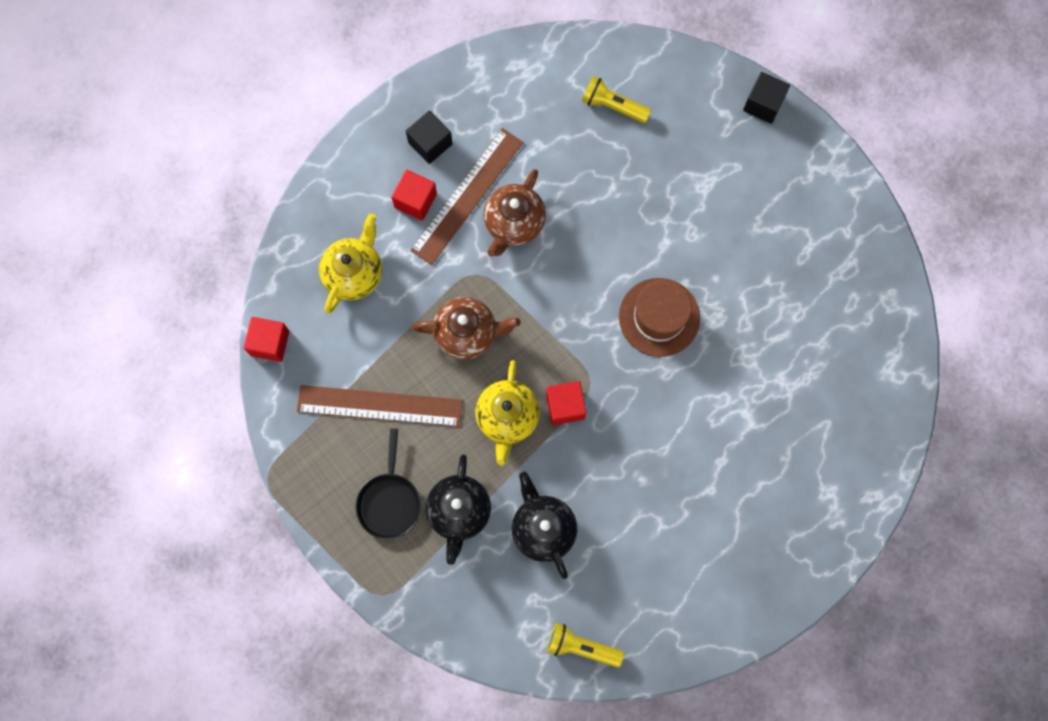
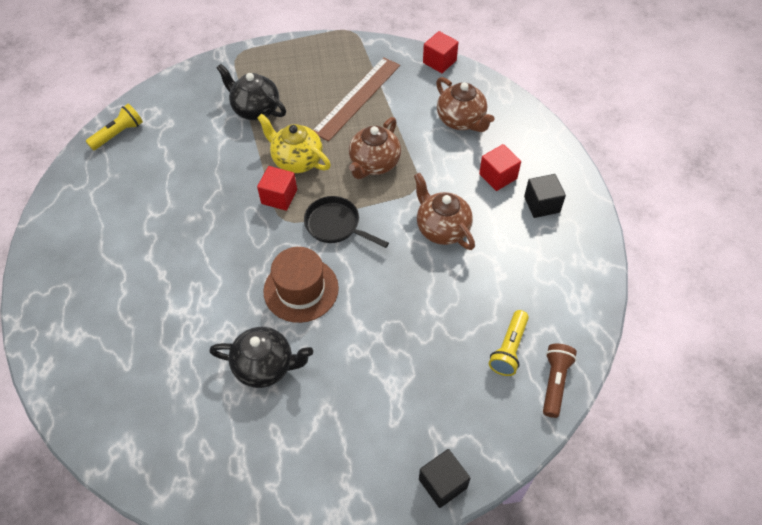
camera: 120 degrees right, 20 degrees down
yellow teapot [319,213,382,313] -> brown teapot [436,77,494,132]
black pan [356,428,421,539] -> black pan moved to [304,196,389,248]
brown ruler [410,128,523,265] -> none
black teapot [512,472,578,579] -> black teapot moved to [209,327,313,388]
yellow flashlight [582,76,651,123] -> yellow flashlight turned 150 degrees clockwise [489,310,529,376]
none -> brown flashlight [543,344,577,418]

